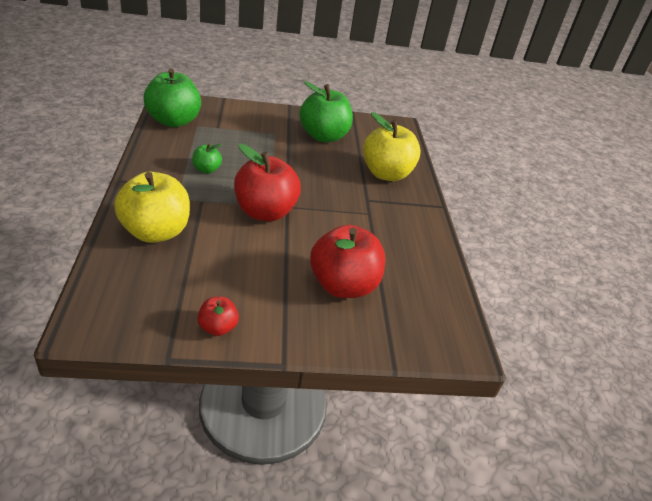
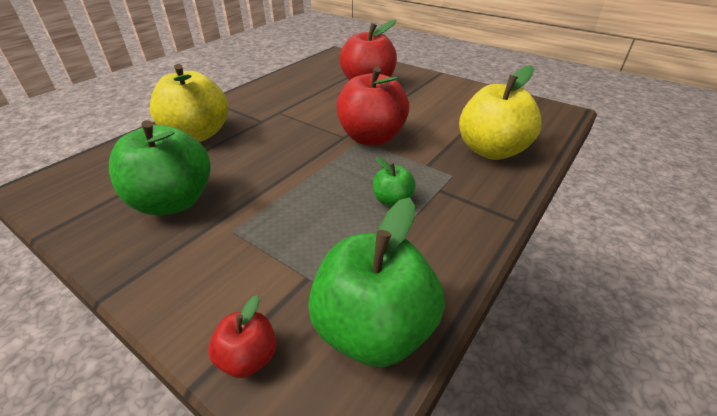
camera: 135 degrees left, 0 degrees up
red apple [197,297,239,336] -> red apple moved to [208,295,276,378]

